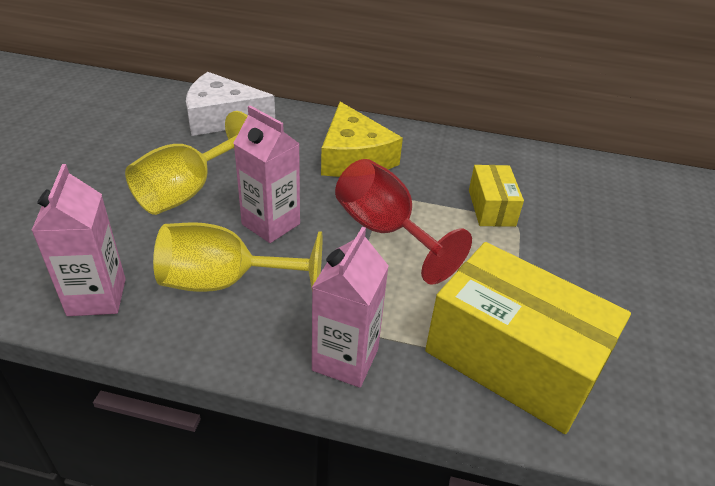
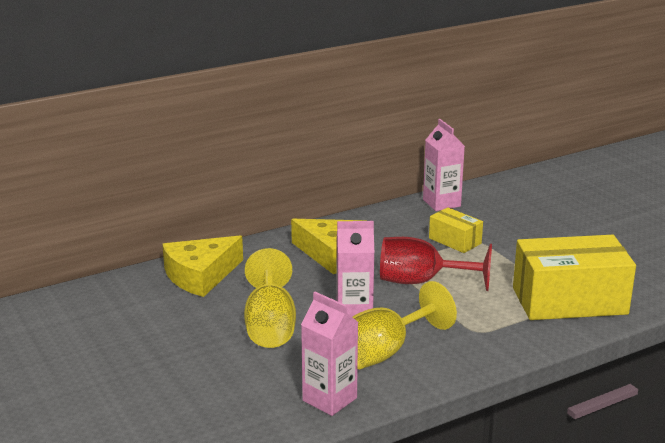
camera: 40 degrees left, 15 degrees down
white cheese [186,72,275,136] -> yellow cheese [162,236,243,297]
pink carton [312,227,389,388] -> pink carton moved to [423,119,465,211]

